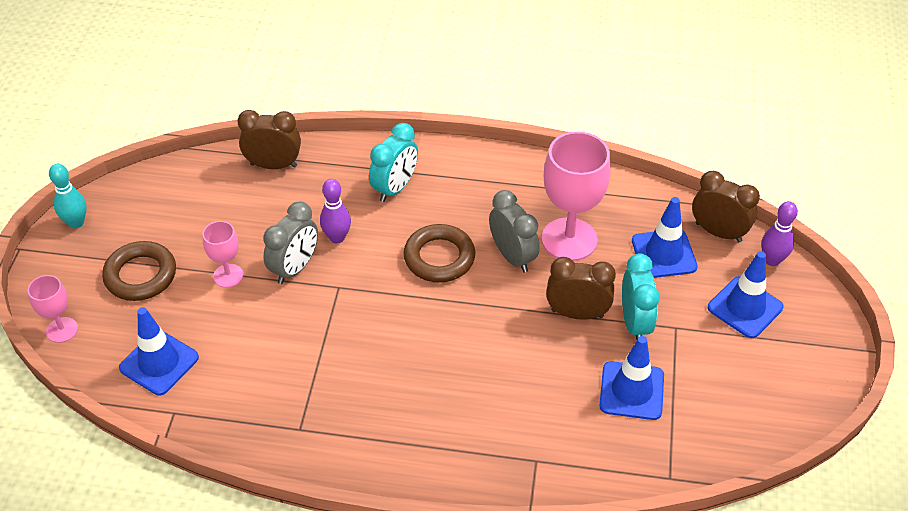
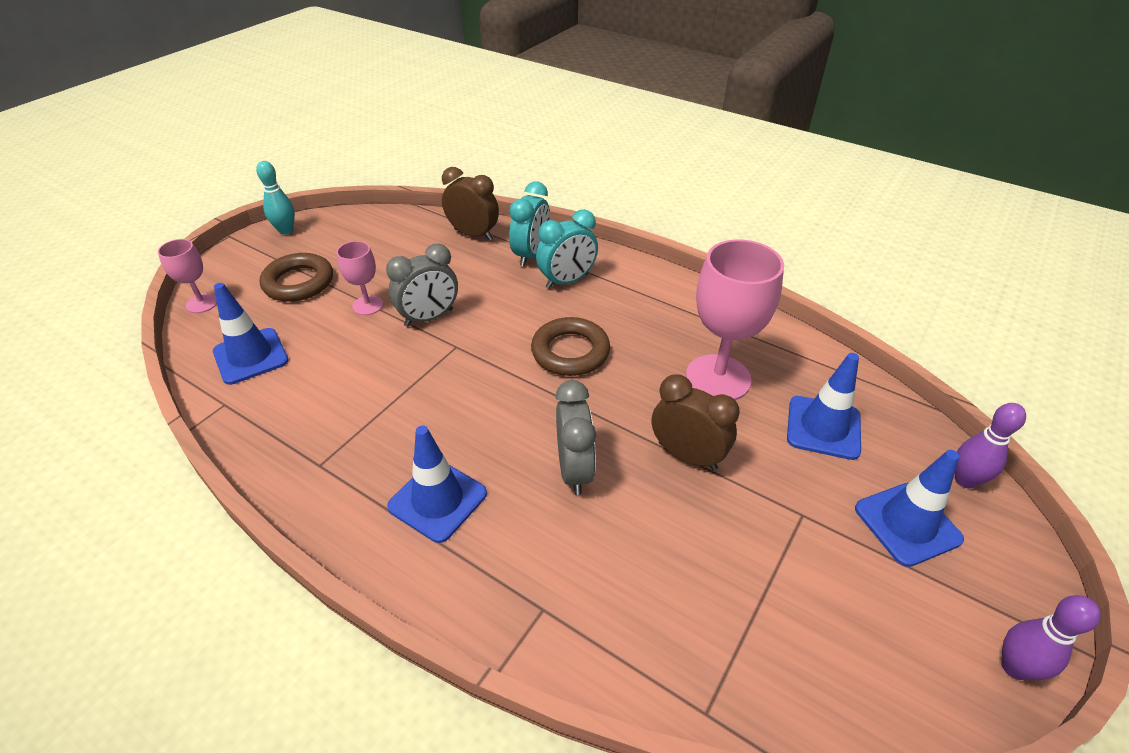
camera: 25 degrees right, 5 degrees down
purple bowling pin [320,179,351,244] -> purple bowling pin moved to [1001,595,1101,680]
grey clock [489,190,540,273] -> grey clock moved to [555,380,596,495]
blue traffic cone [599,336,664,420] -> blue traffic cone moved to [387,426,487,543]
turquoise clock [622,253,660,341] -> turquoise clock moved to [509,182,550,266]
brown clock [692,171,760,242] -> none

